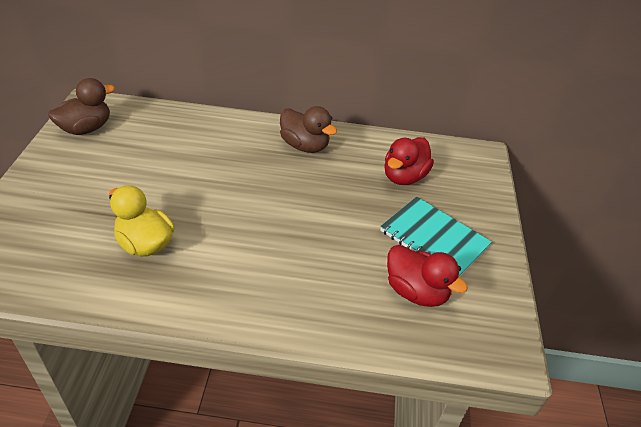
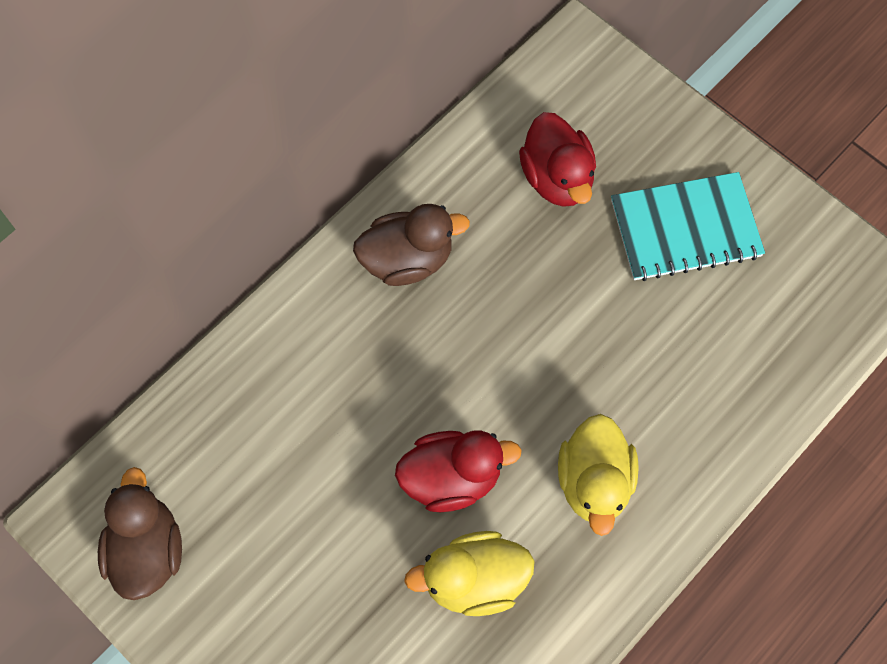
camera: 50 degrees left, 25 degrees up
red duck [387,245,468,307] -> red duck moved to [395,431,522,512]
none -> yellow duck [558,414,639,536]

